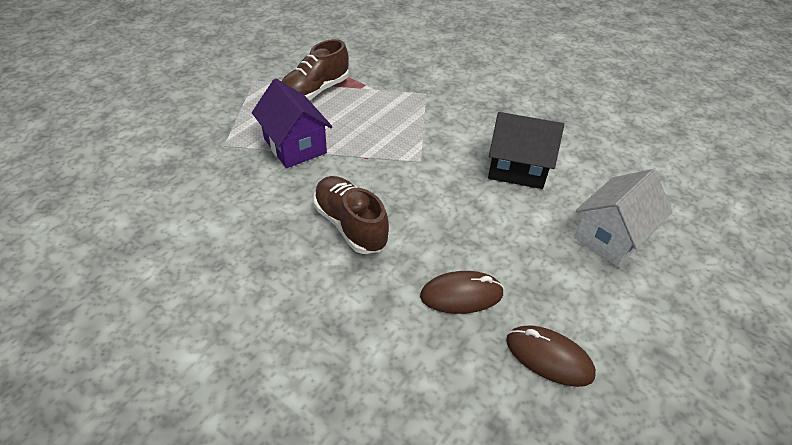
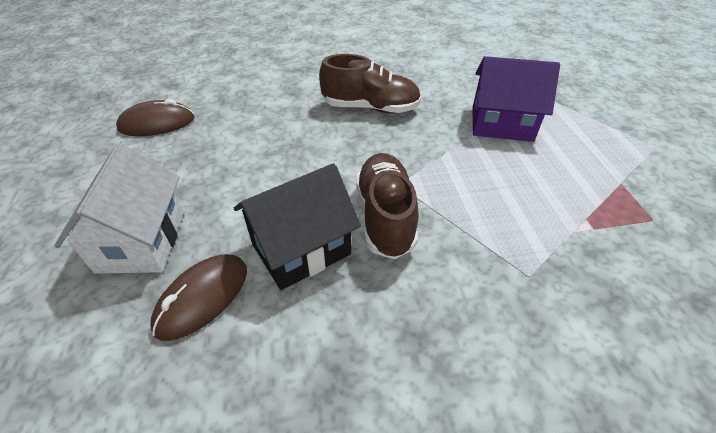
camera: 135 degrees right, 0 degrees up
brown shoe [282,39,349,100] -> brown shoe moved to [356,153,419,259]
brown mouse [420,271,504,314] -> brown mouse moved to [150,254,247,341]

